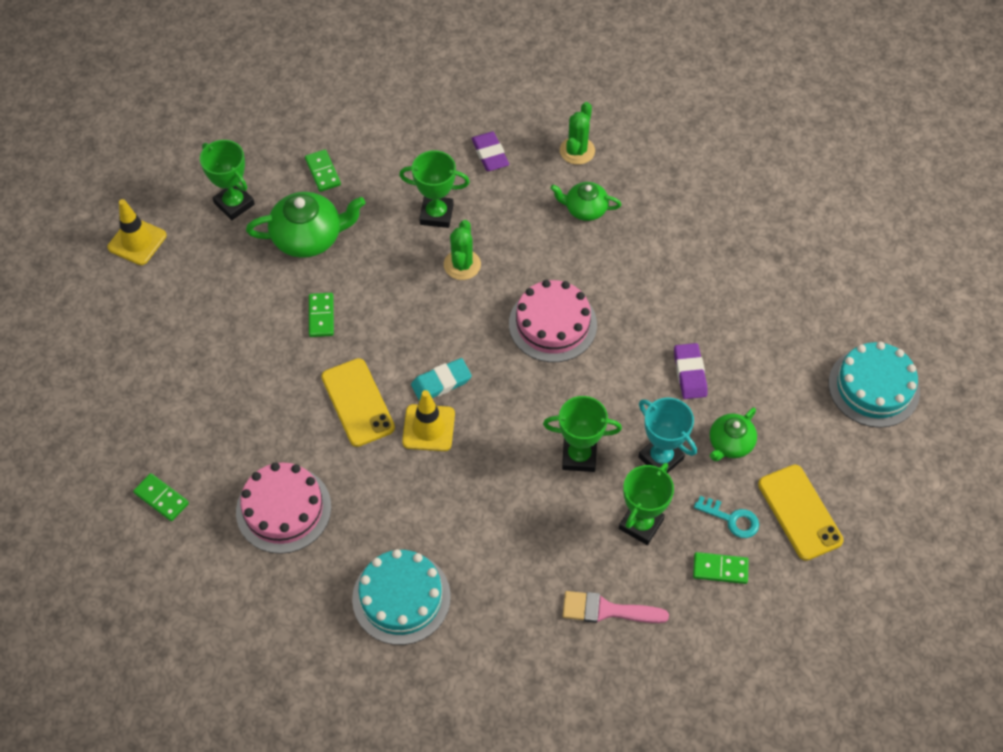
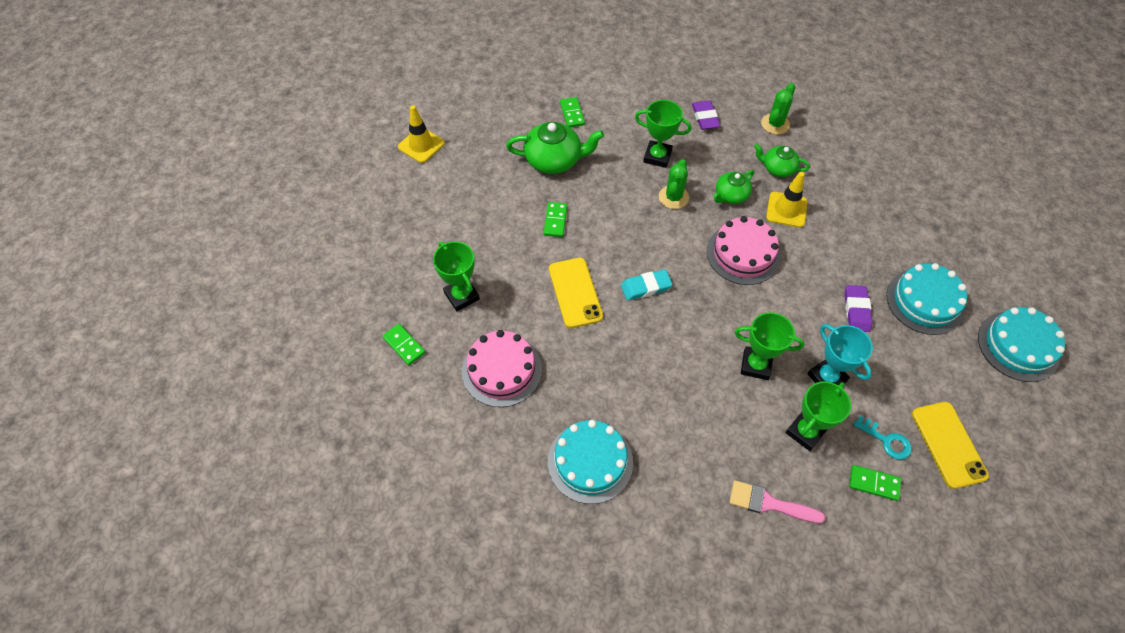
camera: 10 degrees right, 0 degrees up
green trophy [200,140,255,220] -> green trophy moved to [433,241,480,311]
yellow traffic cone [402,390,455,451] -> yellow traffic cone moved to [766,172,808,228]
green teapot [710,408,757,461] -> green teapot moved to [713,170,754,204]
none -> turquoise cake [886,263,967,335]

